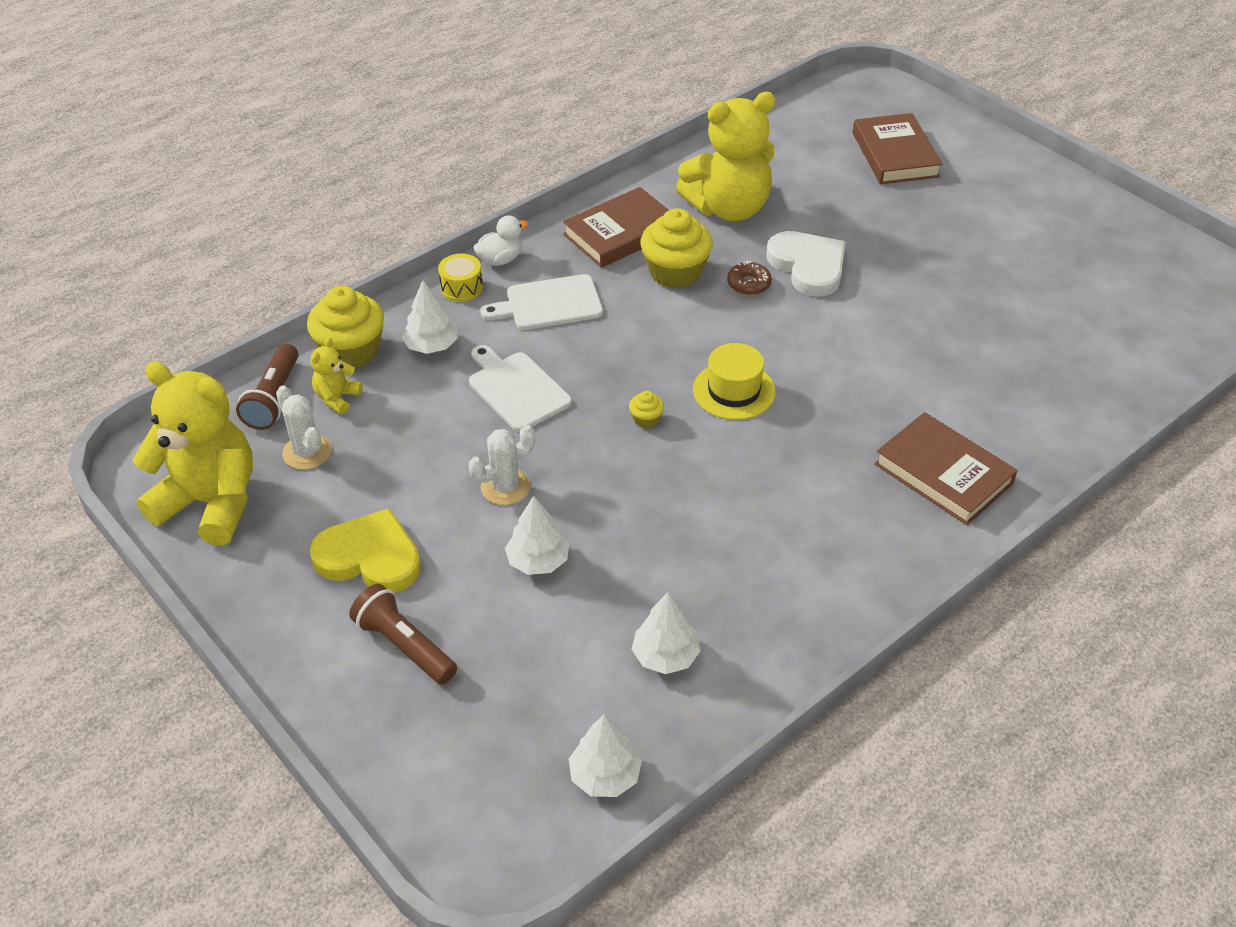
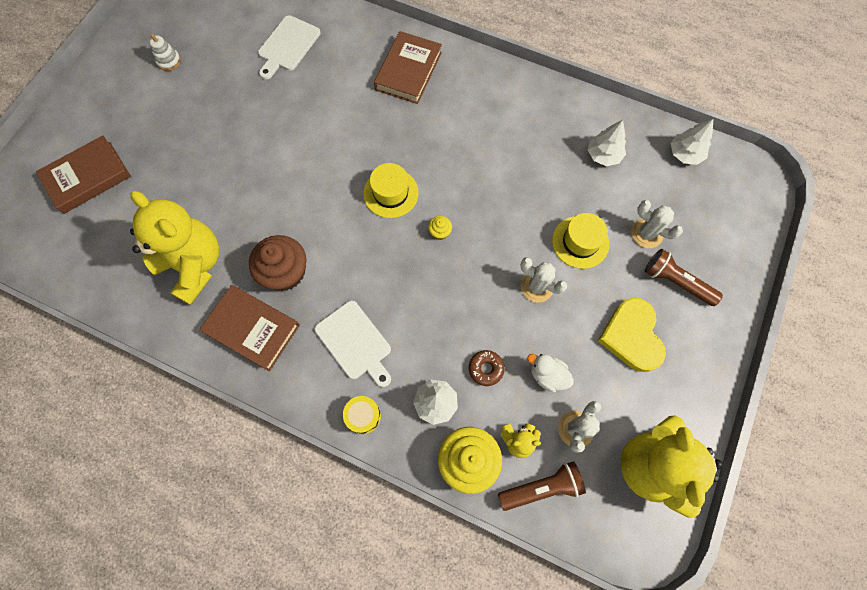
camera: 115 degrees left, 25 degrees up
brown flashlight [349,584,457,685] -> brown flashlight turned 105 degrees clockwise [645,249,723,306]
white cutting board [469,345,572,432] -> white cutting board moved to [258,15,321,80]
white duck [473,216,528,266] -> white duck moved to [527,354,574,393]
white tree [505,496,569,575] -> yellow hat [552,213,609,269]
yellow cupcake [640,208,713,289] -> brown cupcake [249,235,306,291]
brown donut [727,261,772,295] -> brown donut moved to [469,350,505,386]
white heart [766,231,845,297] -> none
none -> white stacking toy [149,34,181,71]
none -> white cactus [631,200,683,248]

